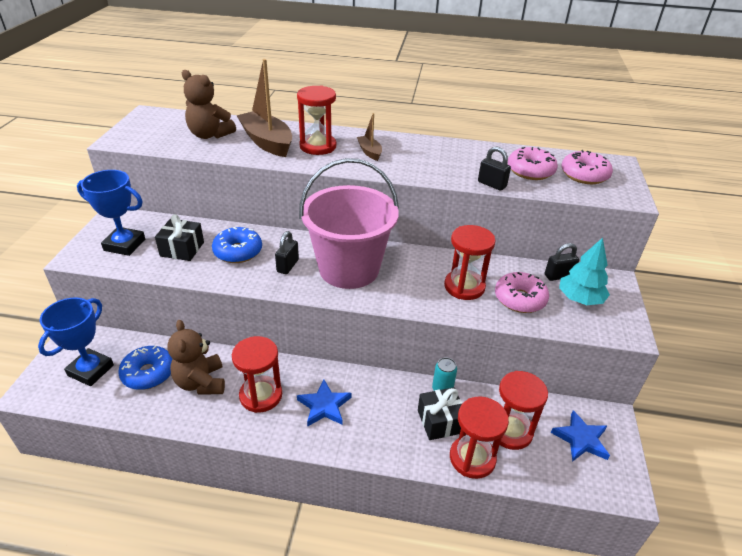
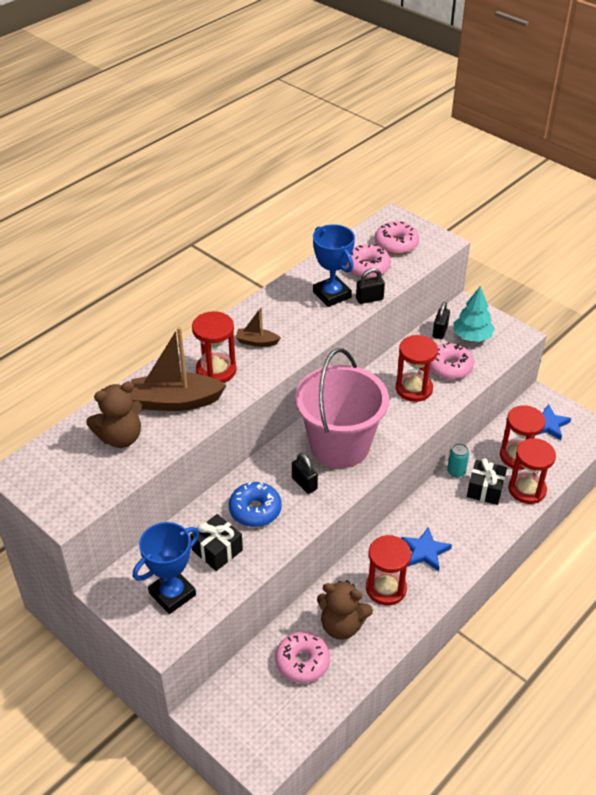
camera: 55 degrees left, 5 degrees up
blue trophy [38,297,114,386] -> blue trophy moved to [313,224,355,307]
blue donut [118,346,172,390] -> pink donut [275,632,330,683]

